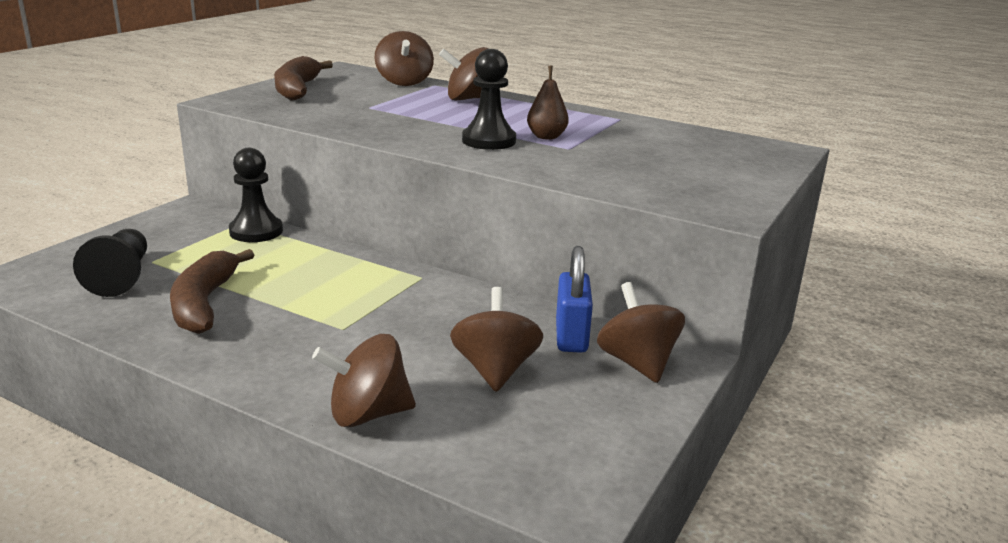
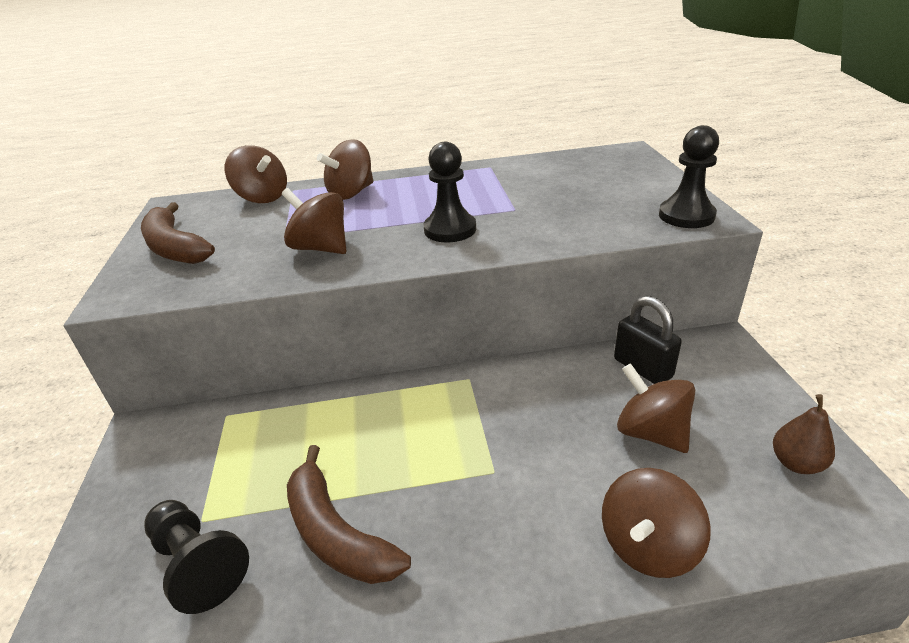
camera: 35 degrees left, 10 degrees up
black pawn [229,148,283,242] -> black pawn moved to [659,125,719,228]
brown pear [527,66,569,140] -> brown pear moved to [773,394,835,474]
blue padlock [556,246,593,353] -> black padlock [614,296,682,384]
brown spinning top [597,282,685,383] -> brown spinning top moved to [282,188,347,254]

